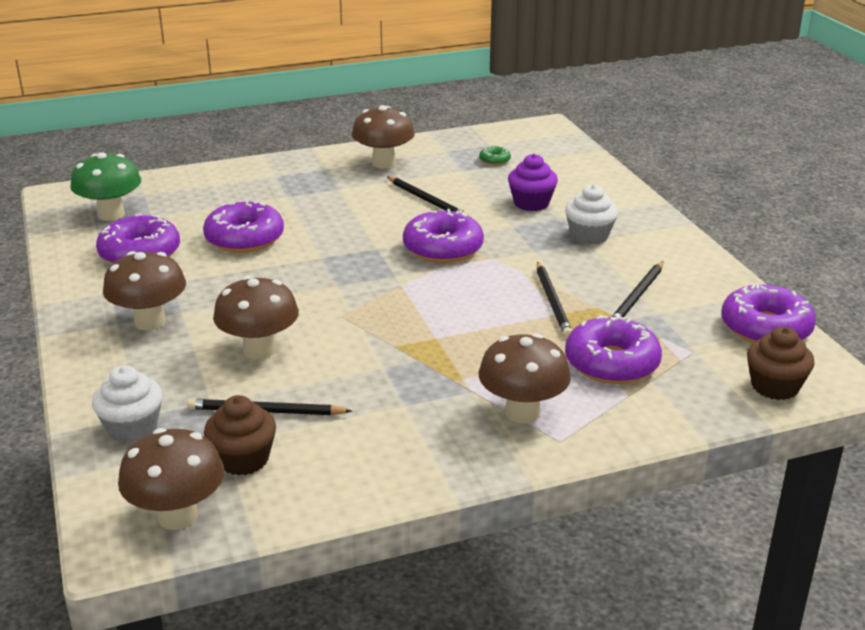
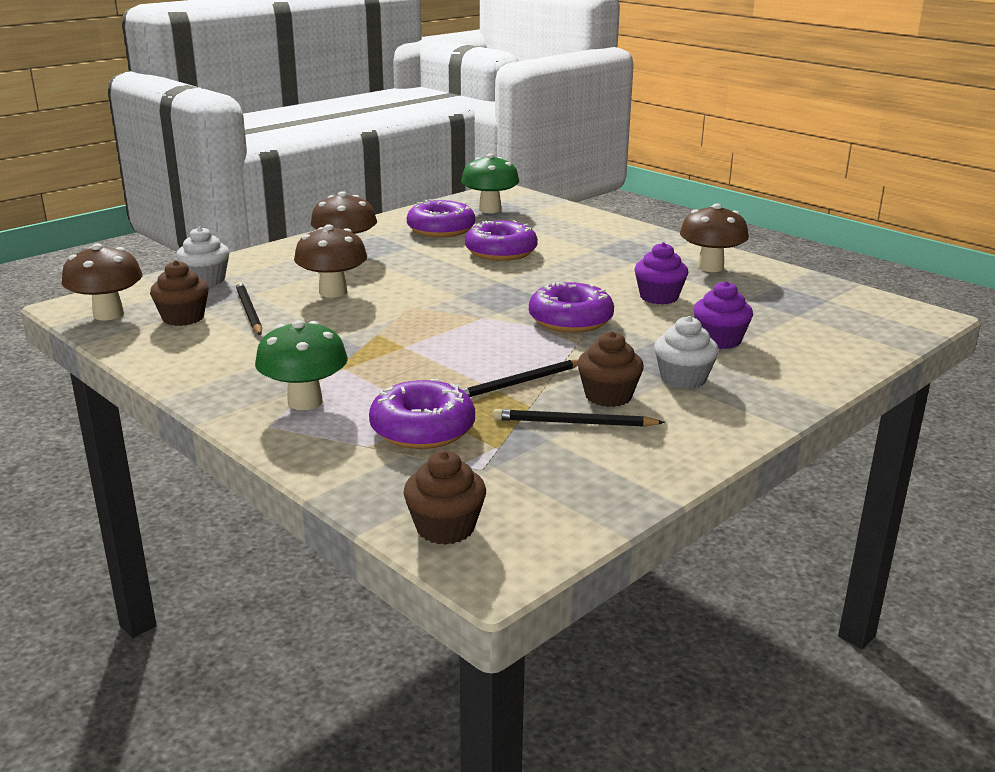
camera: 65 degrees right, 5 degrees down
black pencil [387,176,469,216] -> purple cupcake [634,242,688,304]
green donut [479,146,511,165] -> none
brown mushroom [479,333,571,424] -> green mushroom [255,320,348,410]
purple donut [721,284,816,343] -> none
none -> brown cupcake [577,331,644,407]

